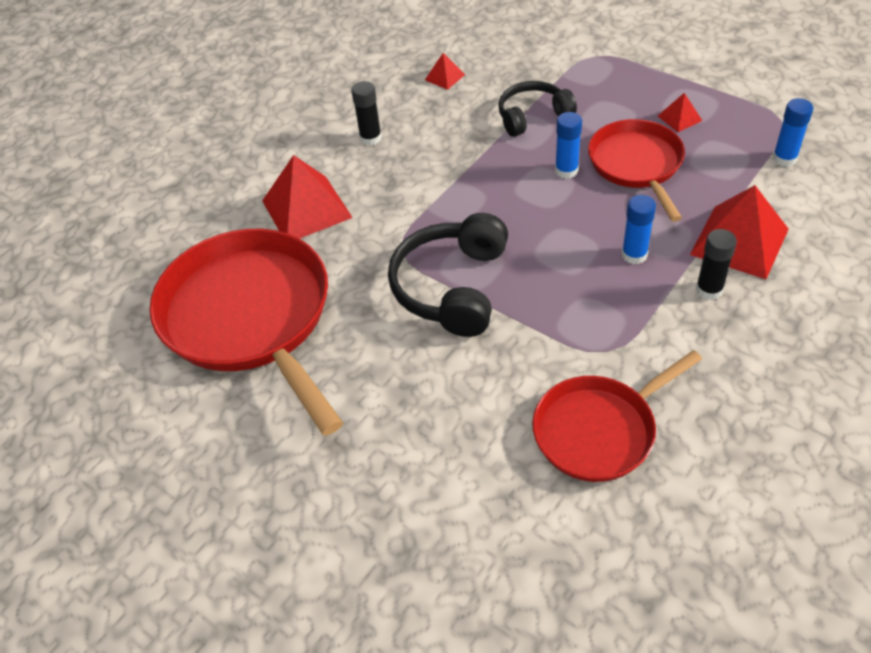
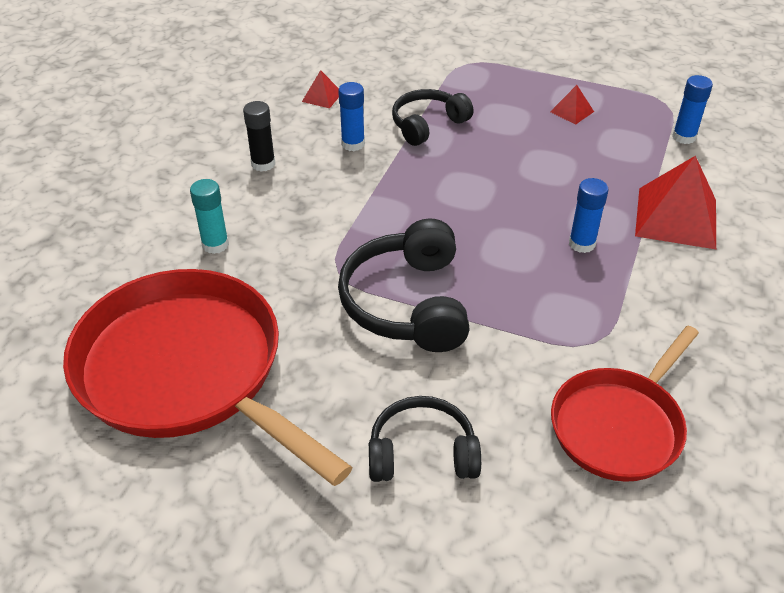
camera: 20 degrees left, 5 degrees down
red pyramid [262,155,353,239] -> turquoise glue stick [190,179,229,254]
blue glue stick [555,112,582,179] -> blue glue stick moved to [338,82,365,151]
red pan [588,119,685,222] -> none
black glue stick [696,229,737,300] -> none
none -> black headphones [369,396,481,482]

